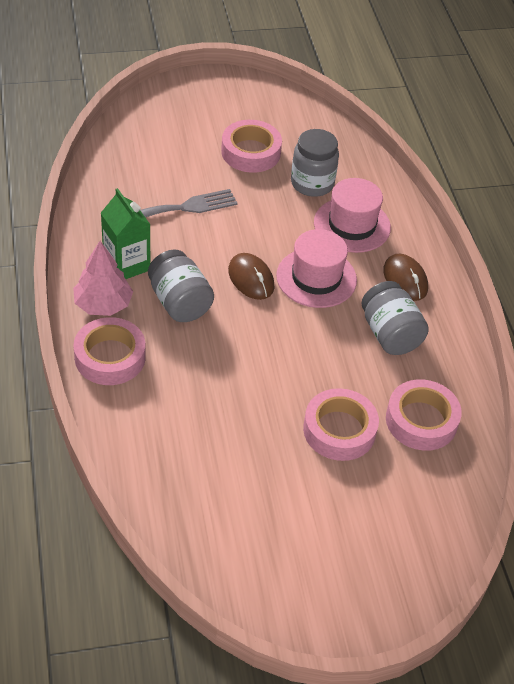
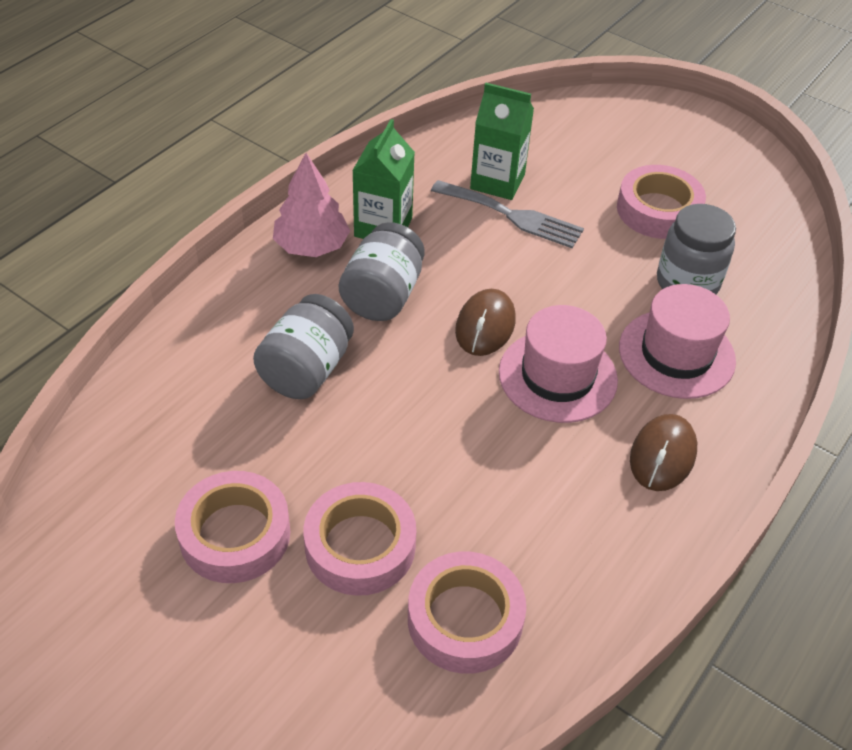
camera: 50 degrees right, 0 degrees up
pink tape [73,317,146,385] -> pink tape moved to [175,471,290,583]
grey jar [361,281,429,355] -> grey jar moved to [253,294,354,399]
none -> green carton [470,83,534,200]

